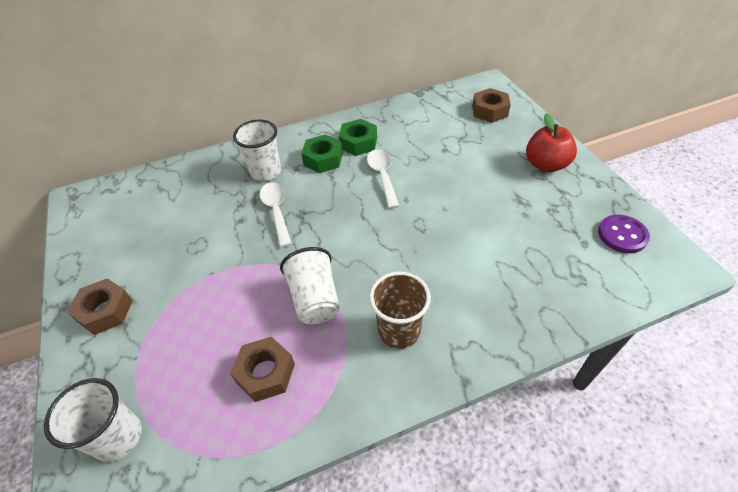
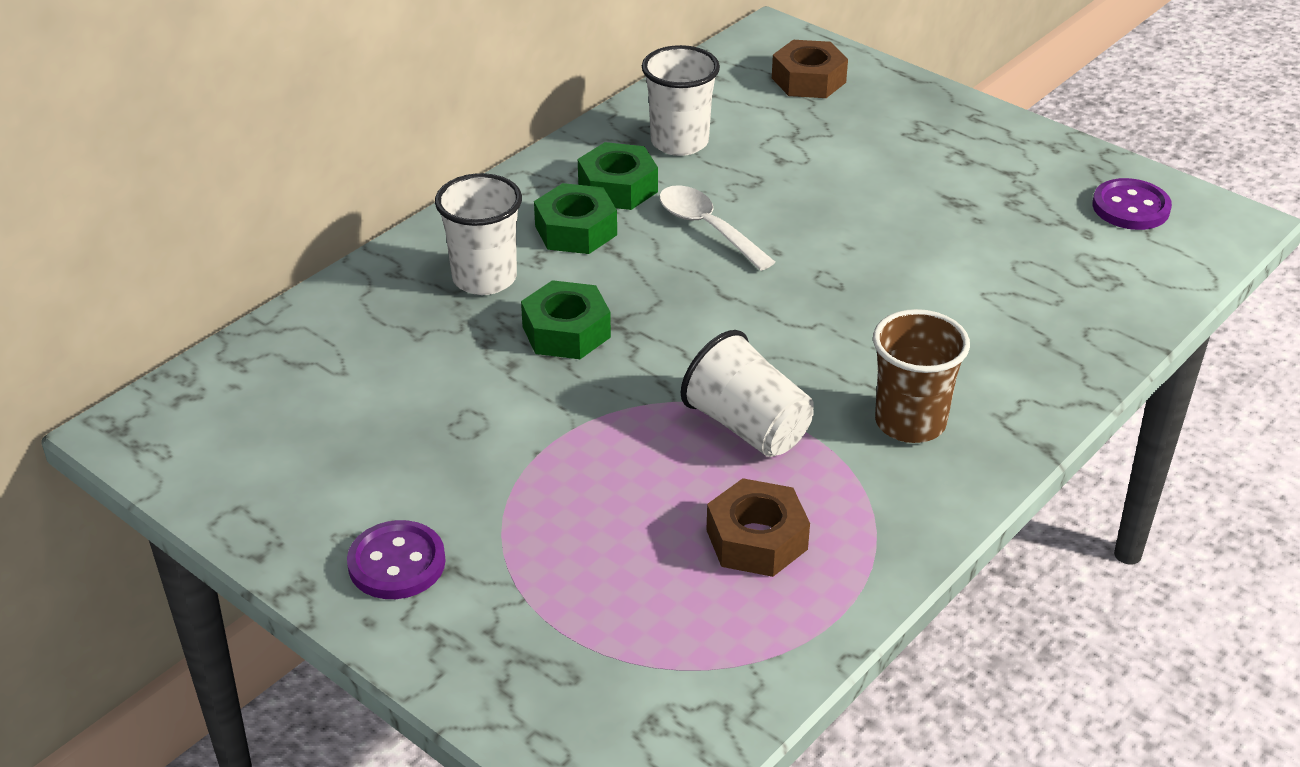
camera: 30 degrees left, 10 degrees down
white cup [44,378,142,462] -> white cup moved to [642,45,720,156]
brown nut [67,278,133,335] -> purple button [347,520,446,599]
white spoon [260,182,292,247] -> green nut [521,280,611,359]
red apple [526,113,577,173] -> none

